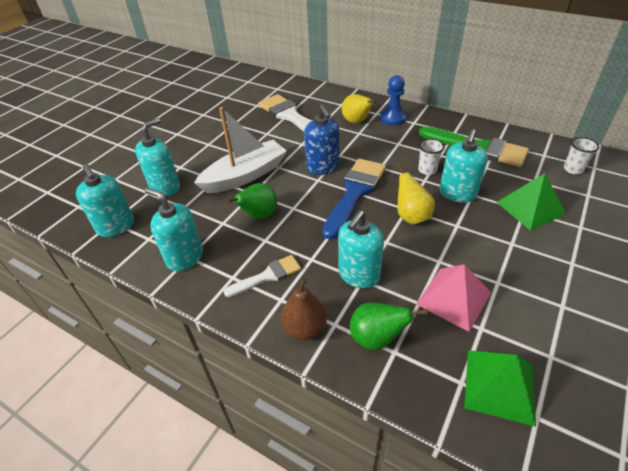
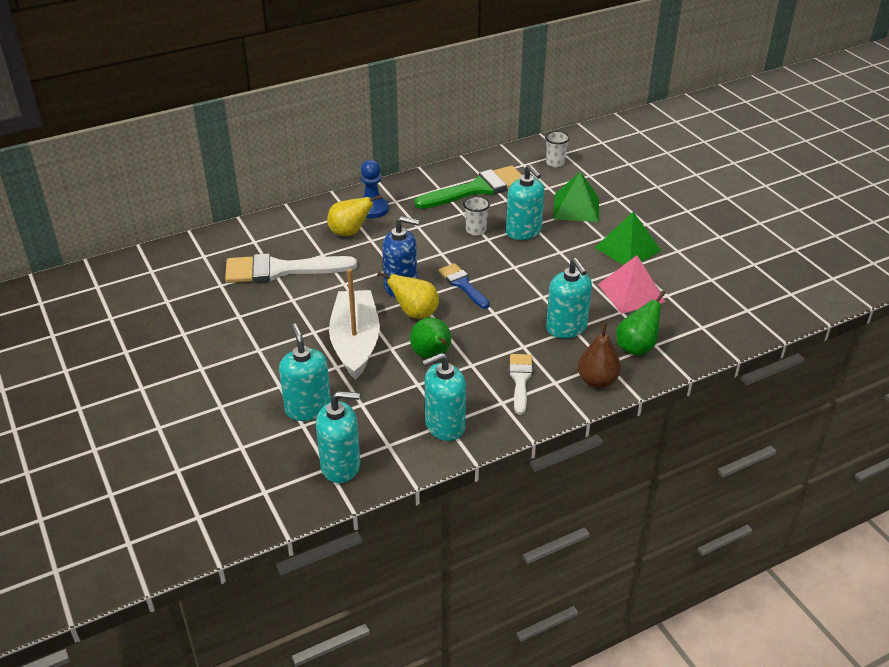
camera: 60 degrees left, 5 degrees down
blue brush [323,159,386,239] -> blue brush [438,263,490,309], size x0.57
yellow pear [397,163,435,225] -> yellow pear moved to [377,271,439,319]
green pyramid [464,350,536,427] -> green pyramid moved to [595,212,662,265]

